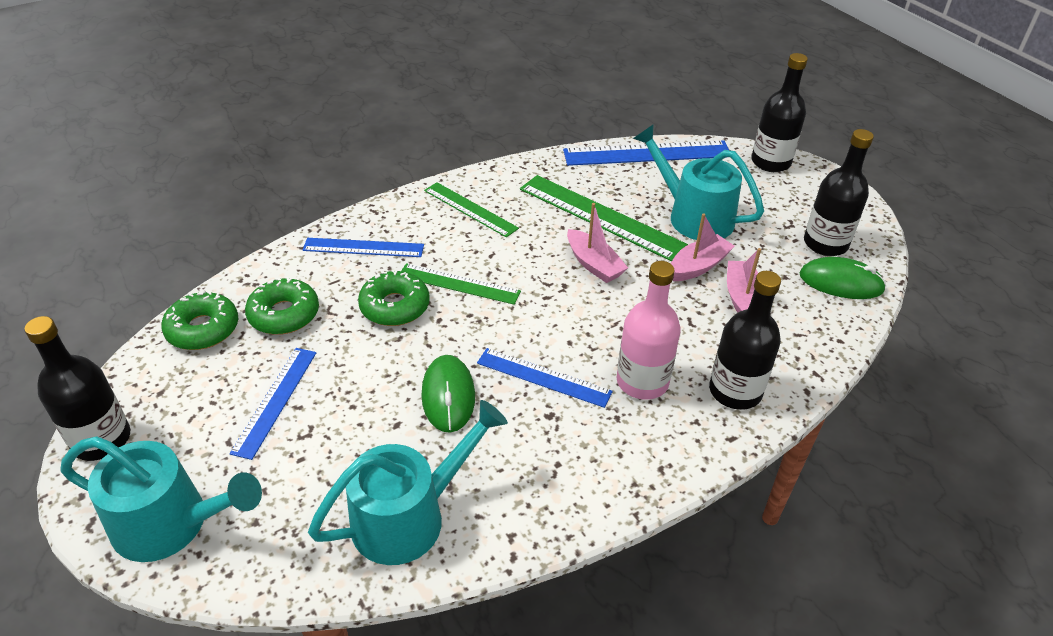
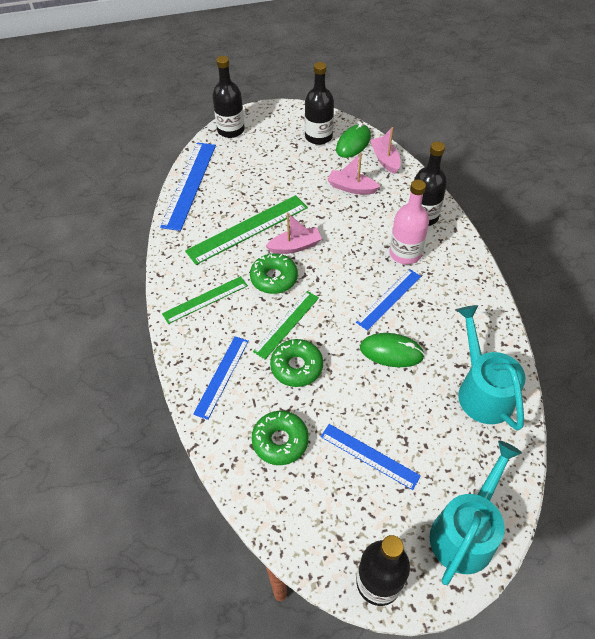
camera: 70 degrees left, 10 degrees up
green donut [161,291,238,350] -> green donut moved to [250,253,298,294]
turquoise watering can [633,124,764,240] -> none
pink boat [671,213,735,281] -> pink boat moved to [370,127,401,174]

